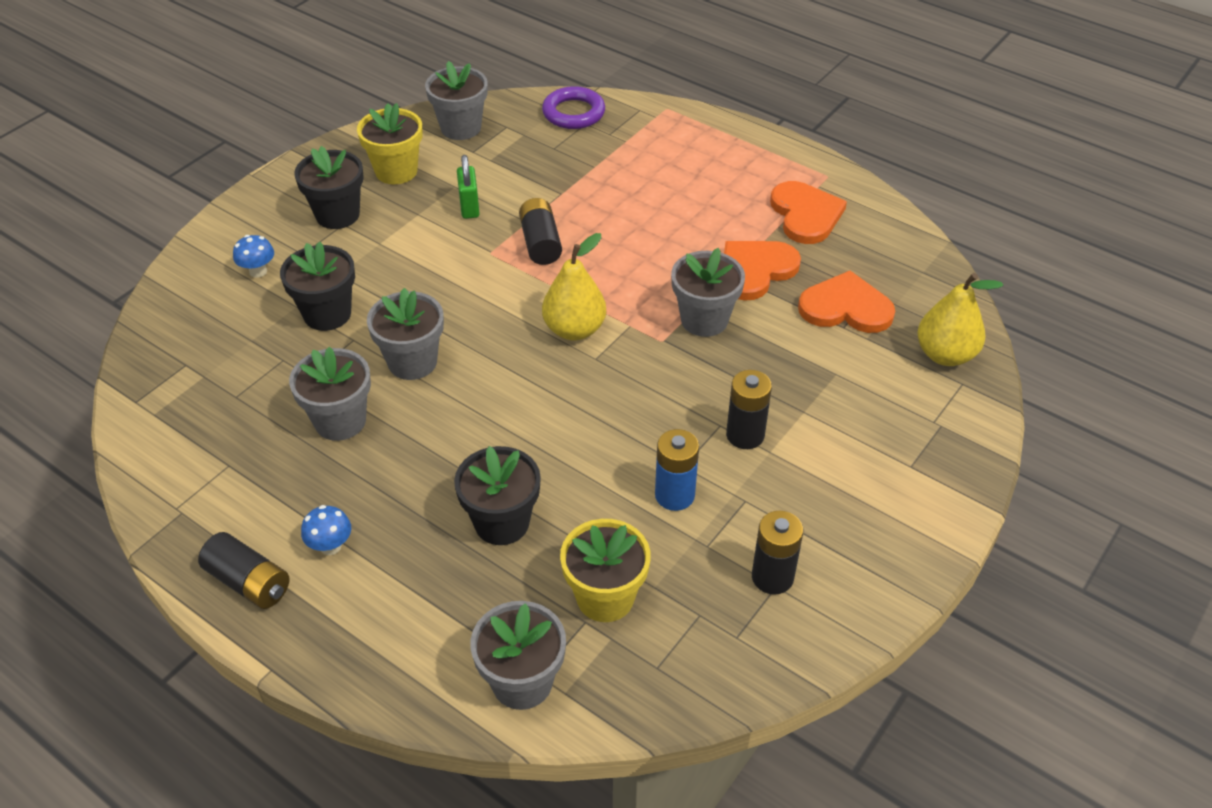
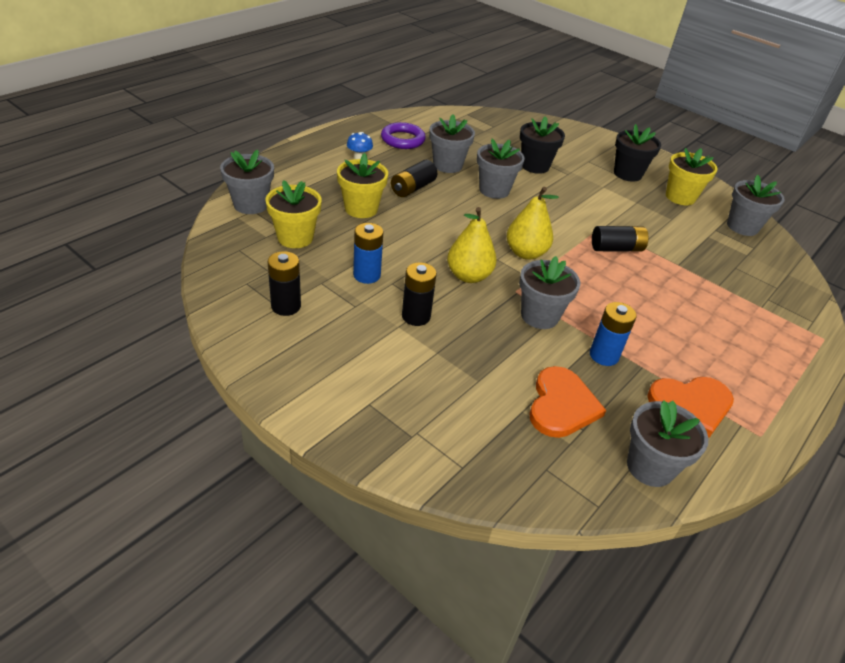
camera: 90 degrees right, 5 degrees down
black battery [198,532,289,609] -> black battery moved to [391,160,437,197]
blue mushroom [233,235,274,278] -> none
black flower pot [454,446,541,545] -> yellow flower pot [337,153,388,218]
green padlock [457,155,480,219] -> none
purple ring [542,86,605,129] -> purple ring moved to [381,122,426,149]
orange heart [724,241,801,301] -> blue battery [590,302,637,366]
yellow pear [917,273,1003,366] -> yellow pear moved to [447,207,496,283]
none -> grey flower pot [627,400,708,487]

